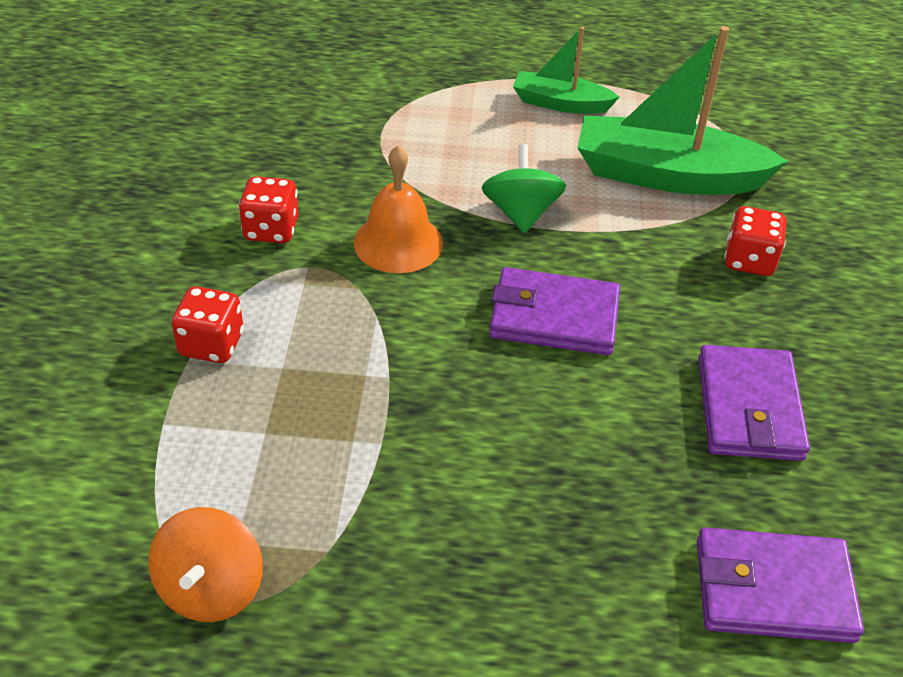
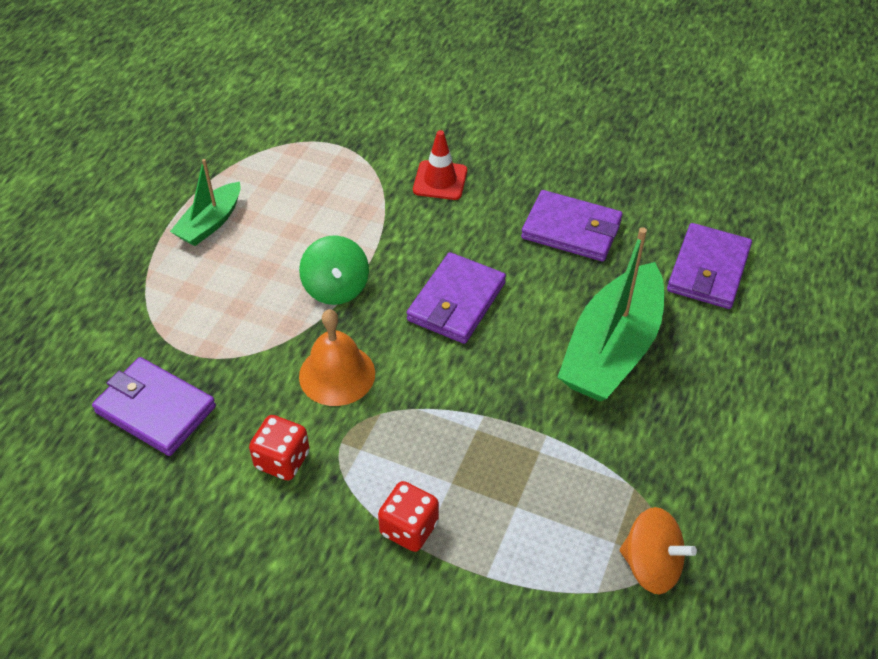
camera: 70 degrees left, 5 degrees up
green spinning top [482,144,566,233] -> green spinning top turned 120 degrees counterclockwise [299,235,369,305]
green boat [578,26,788,195] -> green boat moved to [558,227,664,402]
red dice [724,206,786,276] -> red traffic cone [413,130,467,200]
none -> purple wallet [92,357,216,456]

